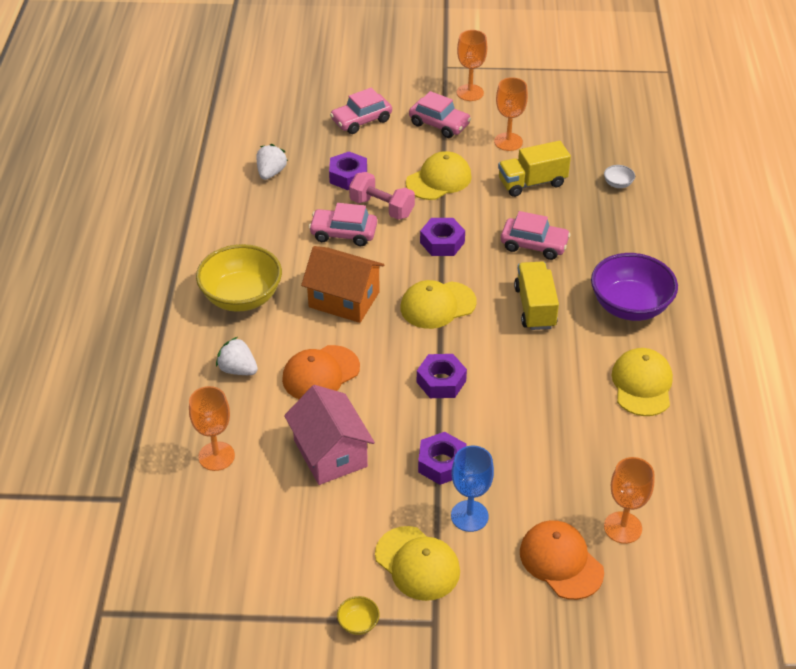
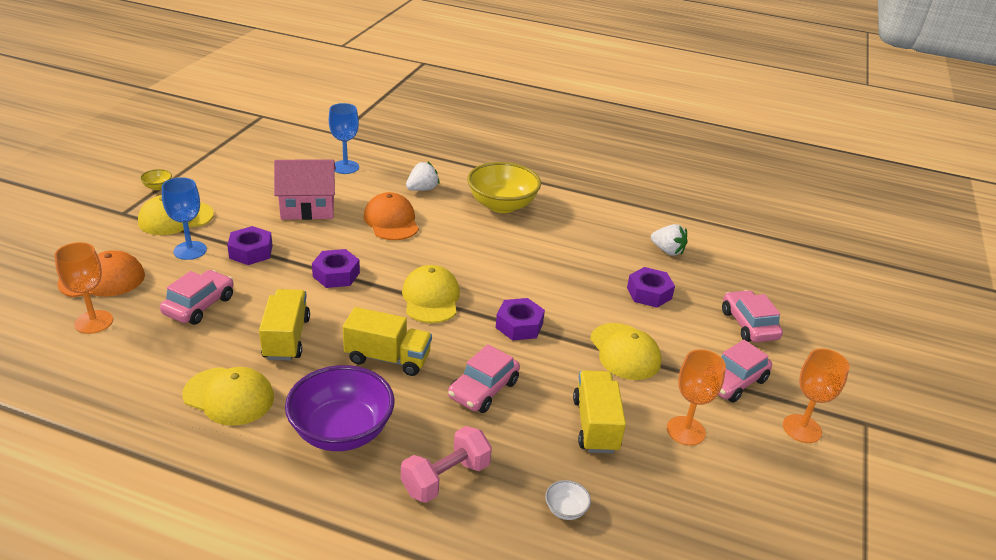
camera: 105 degrees right, 10 degrees down
orange goblet [189,386,235,471] -> blue goblet [329,103,359,174]
orange house [301,246,384,323] -> none
pink car [309,203,377,246] -> pink car moved to [160,270,234,325]
pink dumbbell [349,172,415,220] -> pink dumbbell moved to [401,426,492,503]
none -> yellow truck [259,289,310,361]

